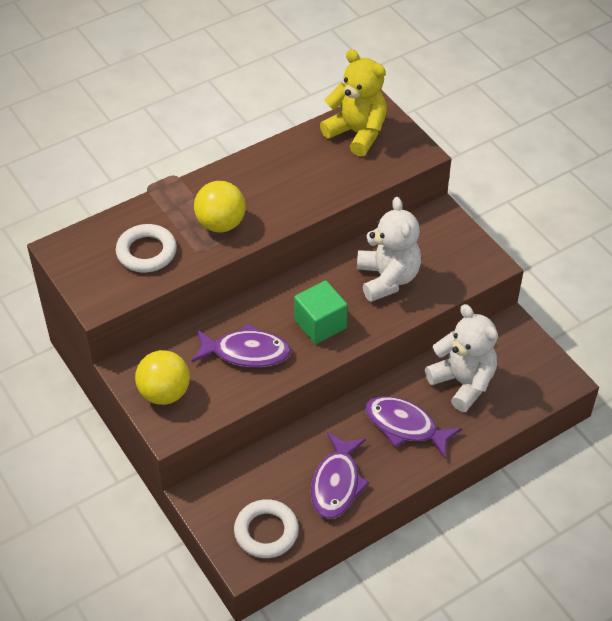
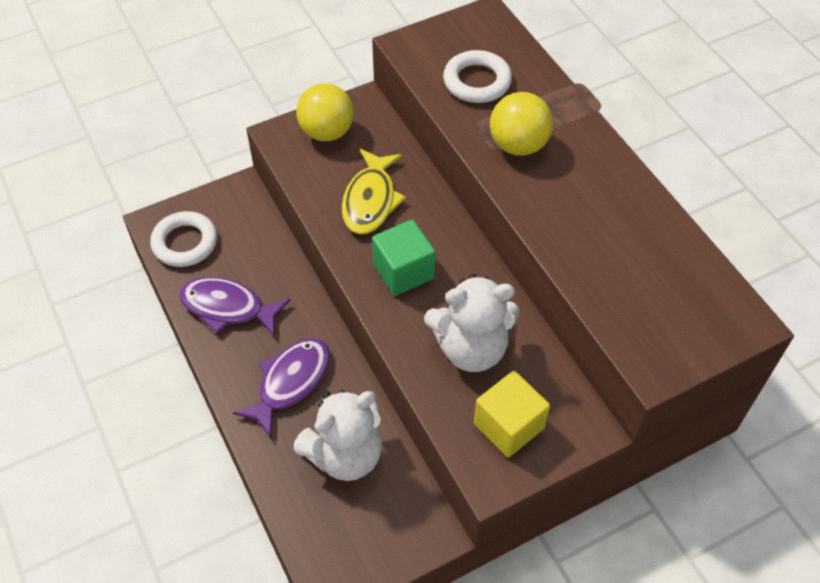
camera: 95 degrees right, 5 degrees up
purple fish [192,323,291,367] -> yellow fish [342,149,406,234]
yellow teddy bear [320,49,387,157] -> none
none -> yellow cube [474,371,550,457]

